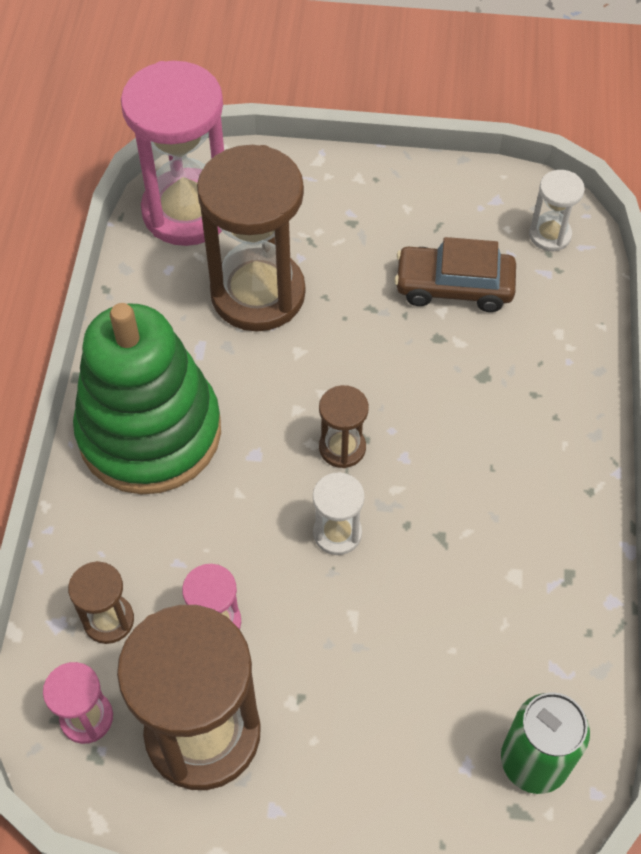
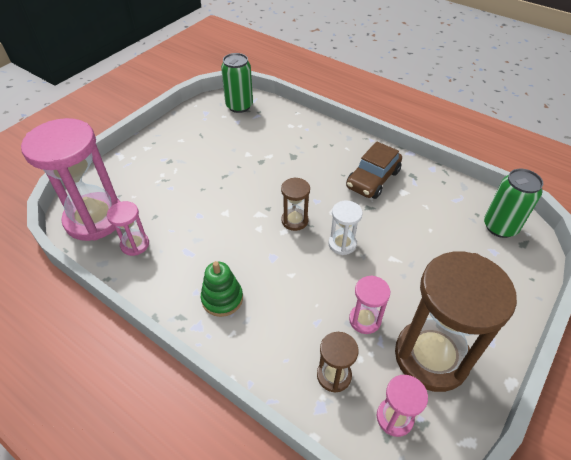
camera: 60 degrees left, 10 degrees down
green stacking toy [73,303,221,494] -> green stacking toy [201,261,243,317], size x0.44
brown hourglass [197,145,305,332] -> none
brown car [394,237,516,312] -> brown car moved to [346,141,402,199]
white hourglass [529,170,585,251] -> green can [221,53,253,113]
none -> pink hourglass [107,201,149,256]

